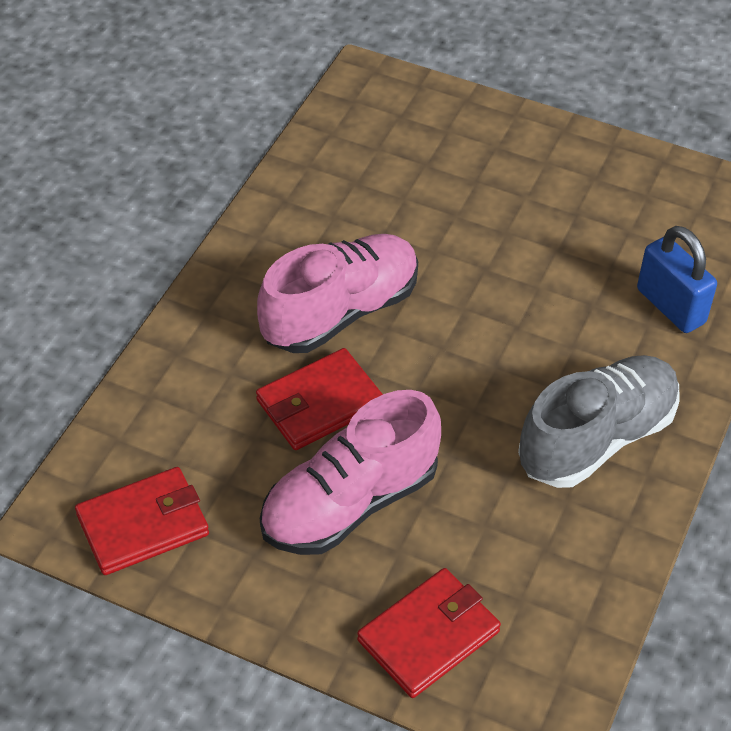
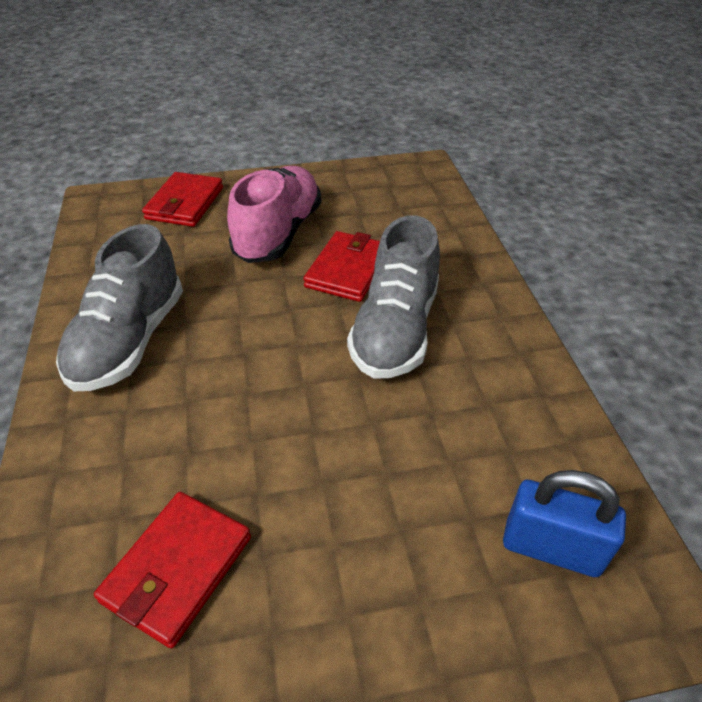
camera: 145 degrees right, 5 degrees down
red wallet [75,467,209,575] -> red wallet moved to [94,492,251,648]
pink shoe [257,234,418,353] -> grey shoe [347,215,440,379]
blue padlock [637,226,717,333] -> blue padlock moved to [503,470,626,577]

